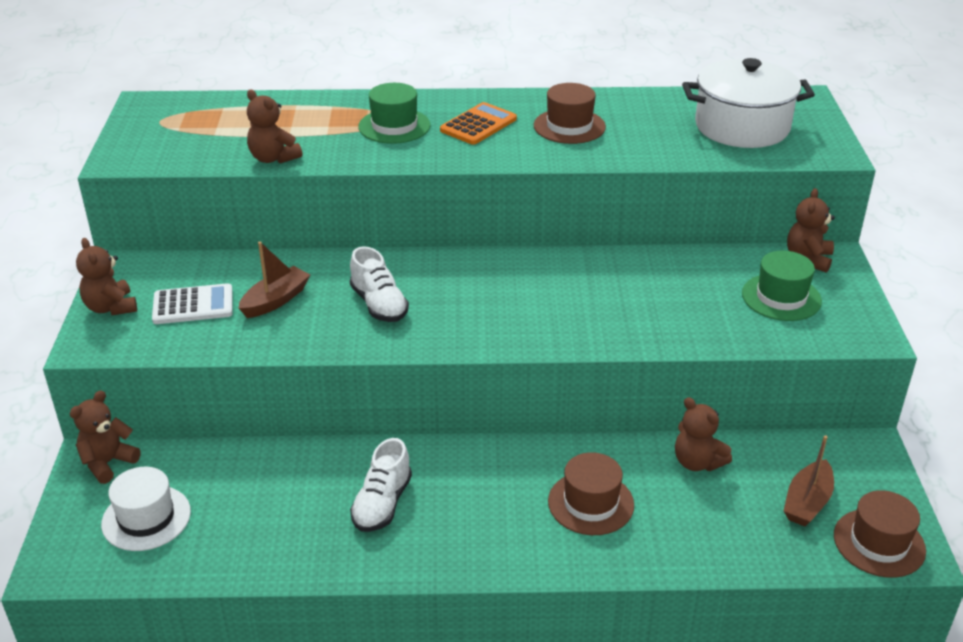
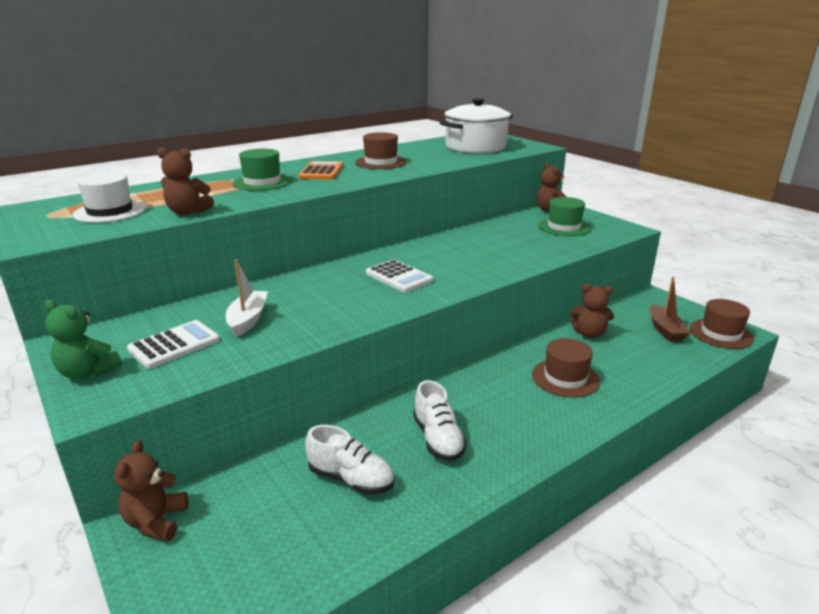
camera: 35 degrees left, 10 degrees down
brown teddy bear [76,238,137,315] -> green teddy bear [44,300,122,379]
white hat [101,467,191,551] -> white hat moved to [73,173,146,223]
brown boat [239,241,310,318] -> white boat [226,259,268,337]
white shoe [350,246,409,322] -> white shoe moved to [305,425,394,495]
none -> white calculator [366,259,433,292]

